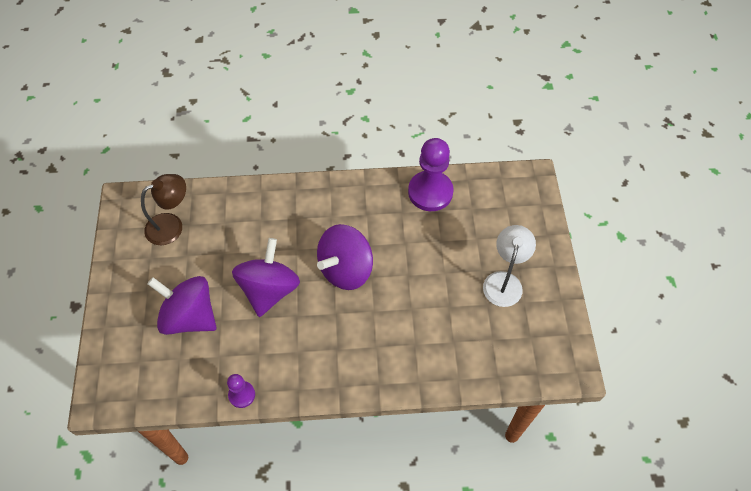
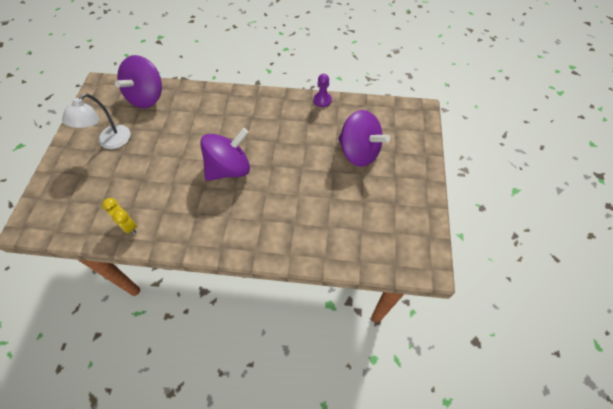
camera: 170 degrees left, 0 degrees up
brown lamp [141,174,186,245] -> none
purple spinning top [232,238,300,317] -> purple spinning top moved to [115,55,162,108]
purple pawn [408,138,454,211] -> yellow clock [102,198,137,234]

